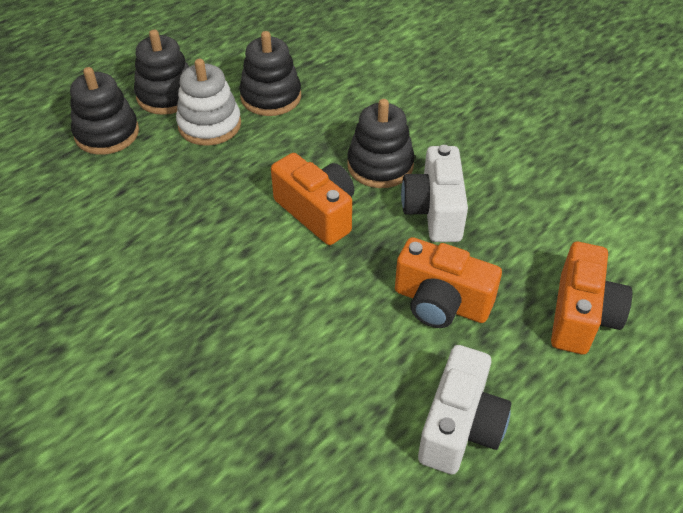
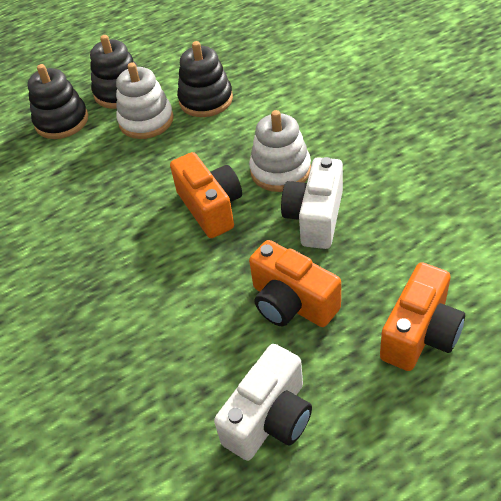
camera: 20 degrees right, 0 degrees up
black stacking toy [347,99,415,188] -> white stacking toy [249,110,311,192]

